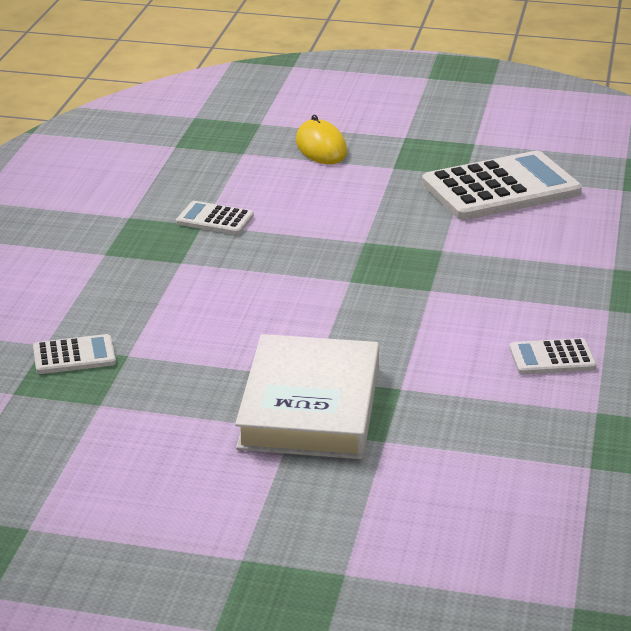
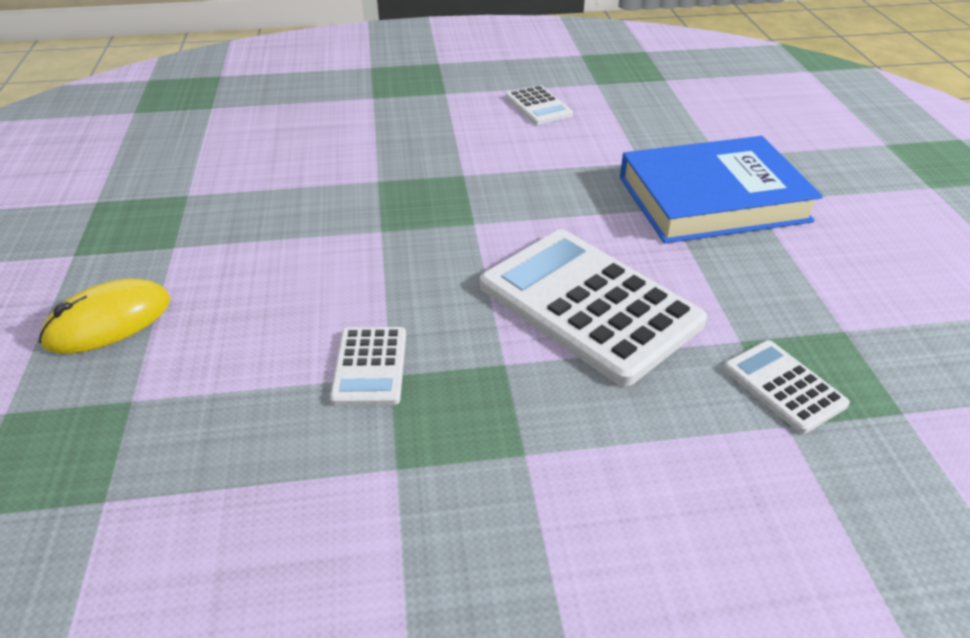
camera: 110 degrees left, 10 degrees up
white book [235,334,379,459] -> blue book [620,136,823,243]
white calculator [422,151,582,220] -> white calculator moved to [480,229,707,386]

